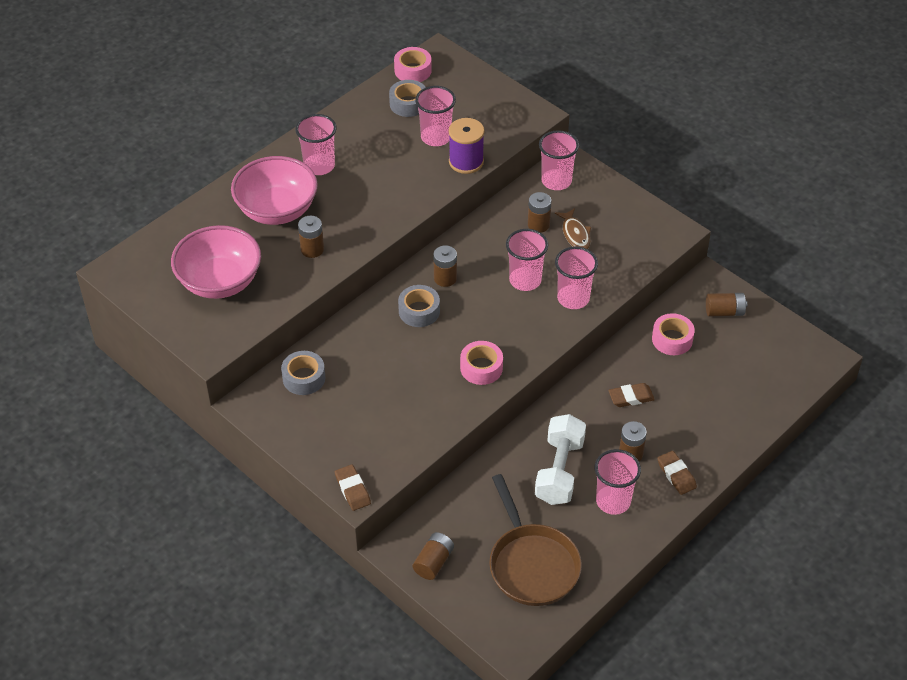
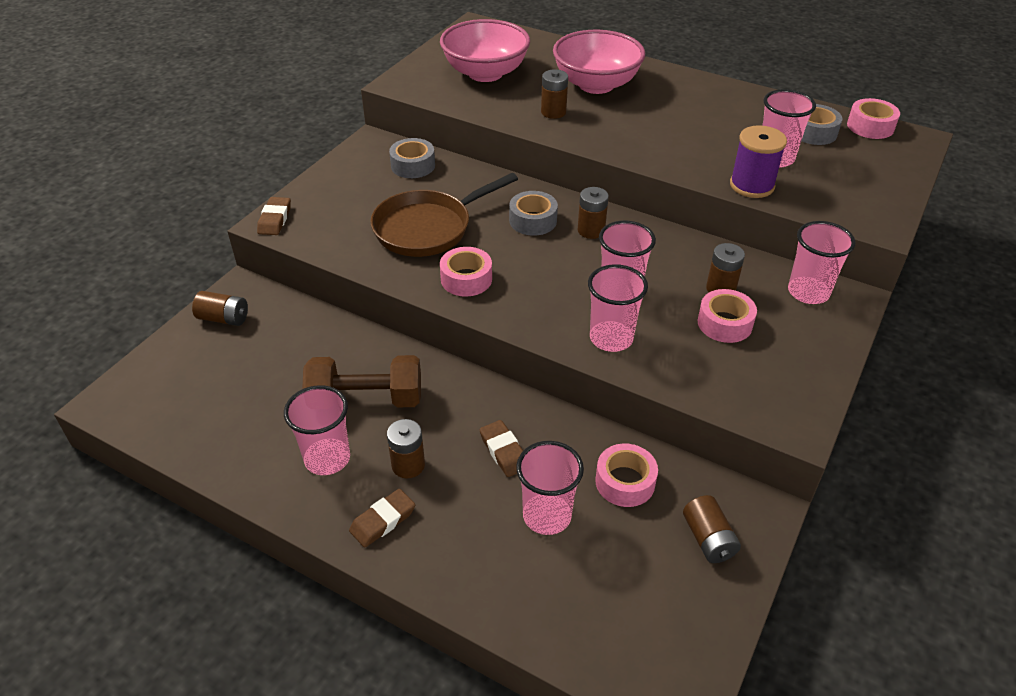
camera: 75 degrees right, 5 degrees down
pink cup [295,114,337,175] -> pink cup moved to [516,441,584,535]
brown eraser [335,464,371,511] -> brown eraser turned 45 degrees counterclockwise [257,197,291,235]
brown pan [489,474,582,606] -> brown pan moved to [370,173,518,257]
white dumbbell [535,414,586,505] -> brown dumbbell [302,355,421,407]
brown fish [555,208,591,249] -> pink tape [698,289,757,343]

